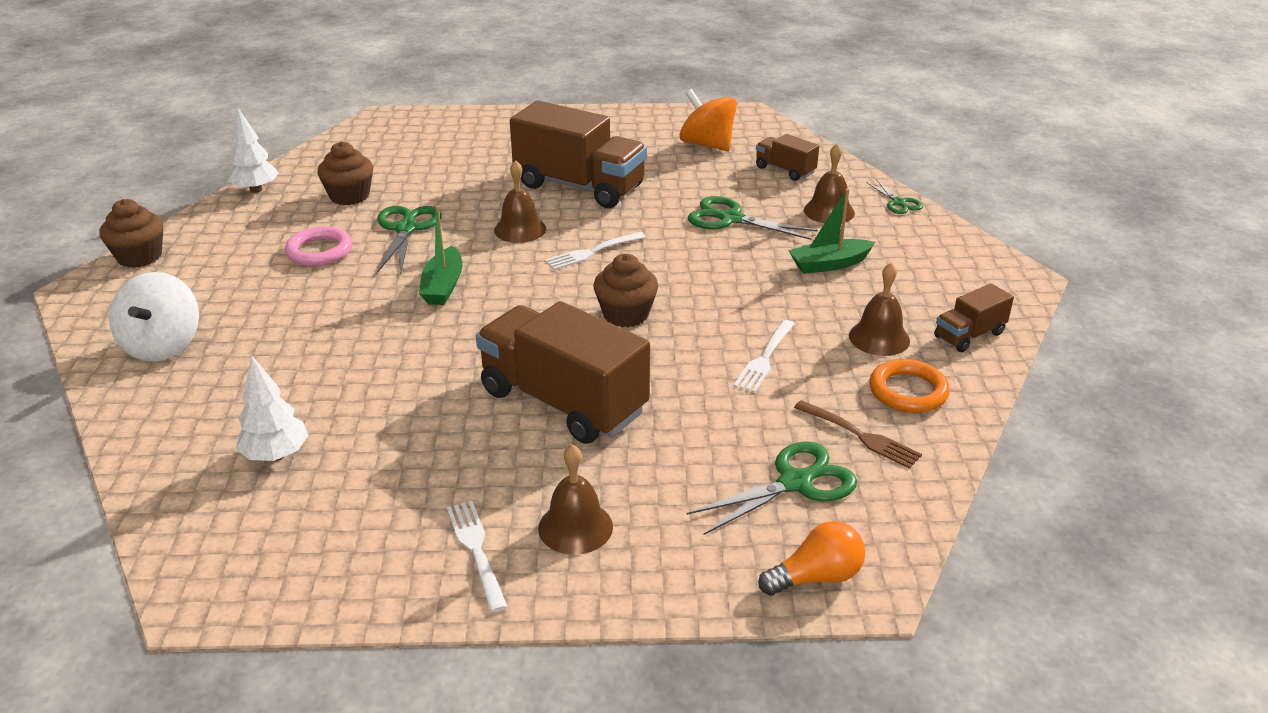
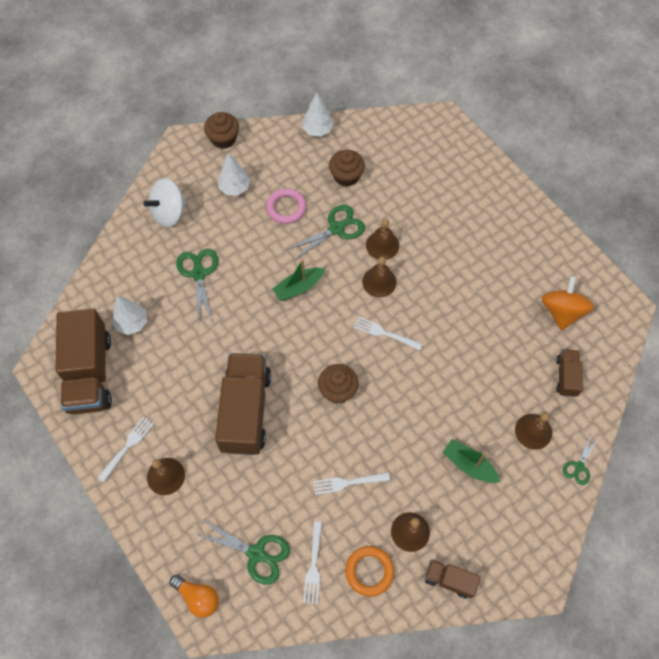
camera: 55 degrees right, 30 degrees up
brown truck [510,101,647,208] -> brown truck moved to [56,309,112,415]
green scissors [688,196,818,240] -> green scissors moved to [176,249,218,322]
brown fork [794,400,922,469] -> white fork [303,521,322,604]
none -> white tree [218,153,250,196]
none -> brown bell [366,219,399,260]

